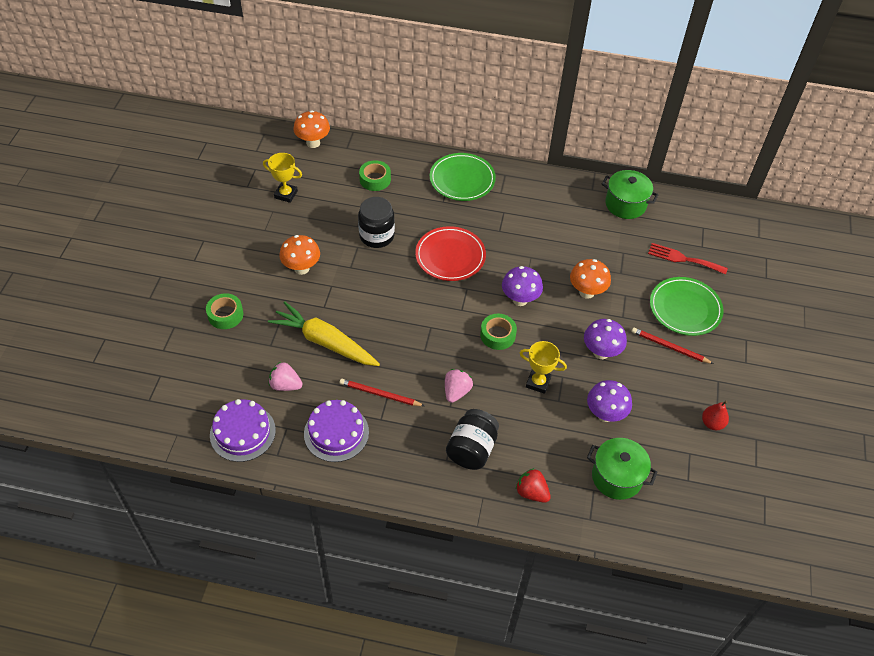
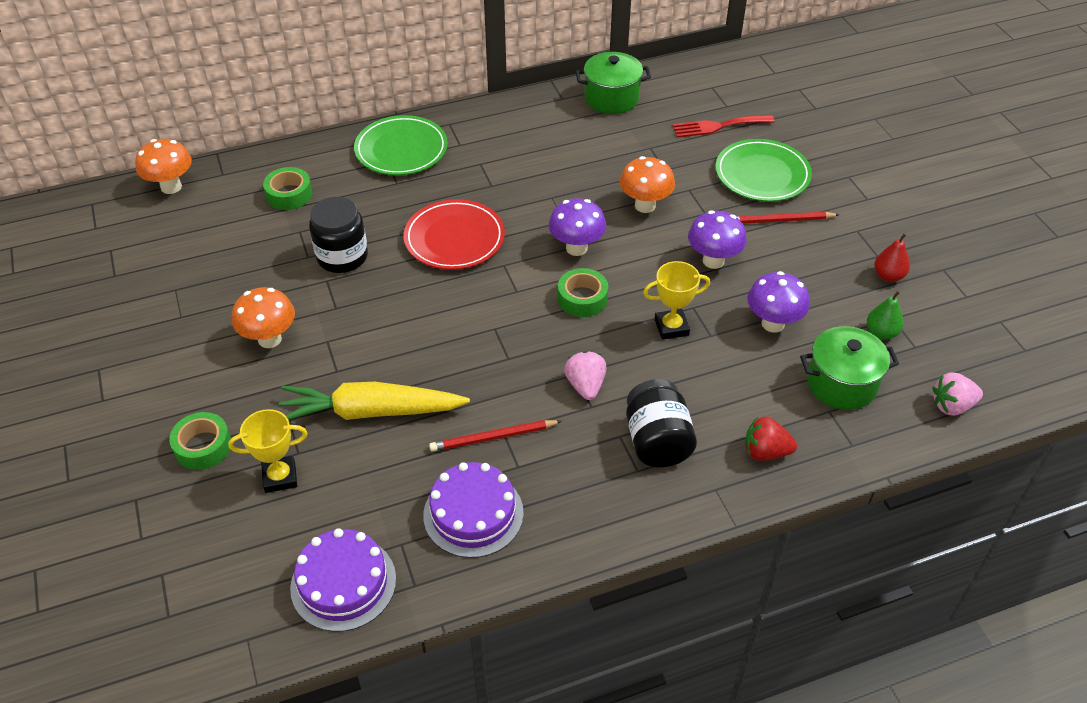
camera: 30 degrees left, 5 degrees down
yellow trophy [263,153,302,203] -> yellow trophy moved to [228,409,308,493]
pink strawberry [269,362,303,391] -> pink strawberry moved to [932,373,983,416]
none -> green pear [867,291,904,340]

